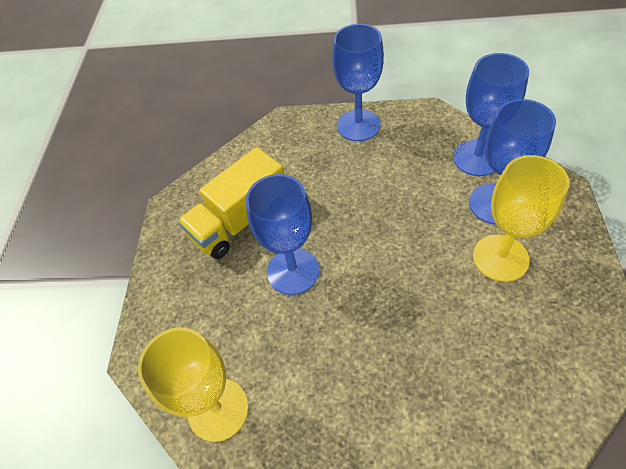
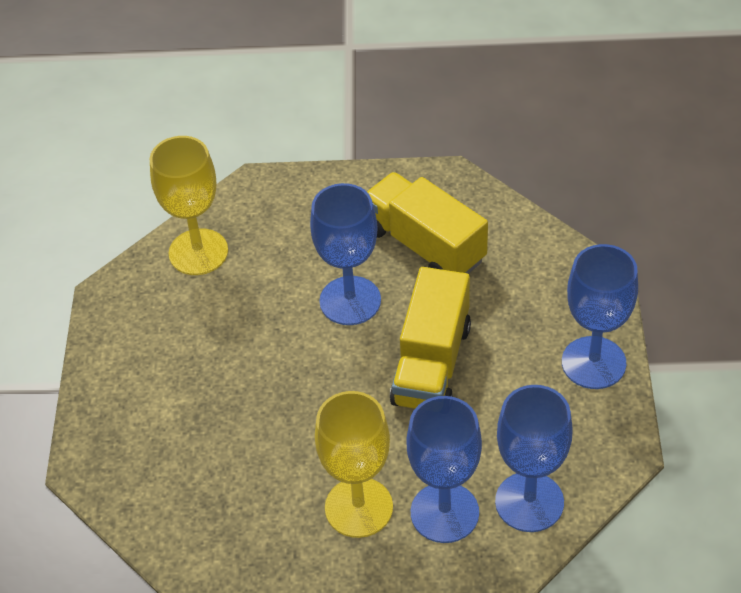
camera: 85 degrees right, 5 degrees down
none -> yellow truck [390,267,471,409]

